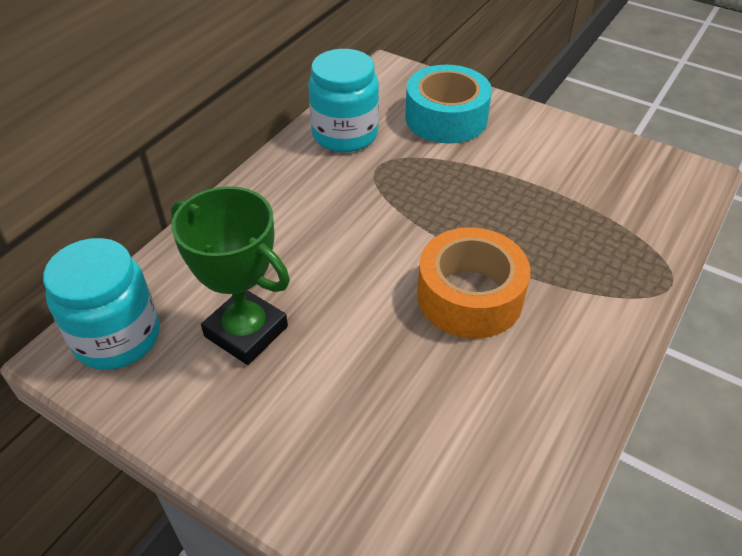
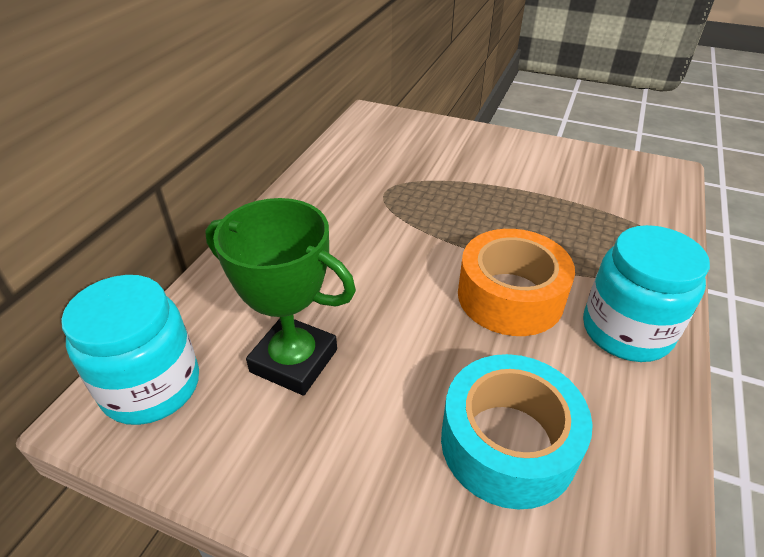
camera: 10 degrees left, 5 degrees down
turquoise jar [308,49,379,152] -> turquoise jar moved to [583,225,710,362]
turquoise tape [405,65,492,144] -> turquoise tape moved to [441,354,593,509]

